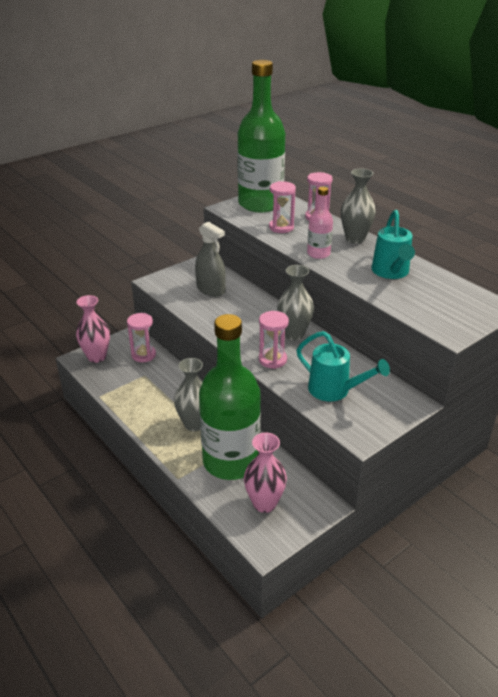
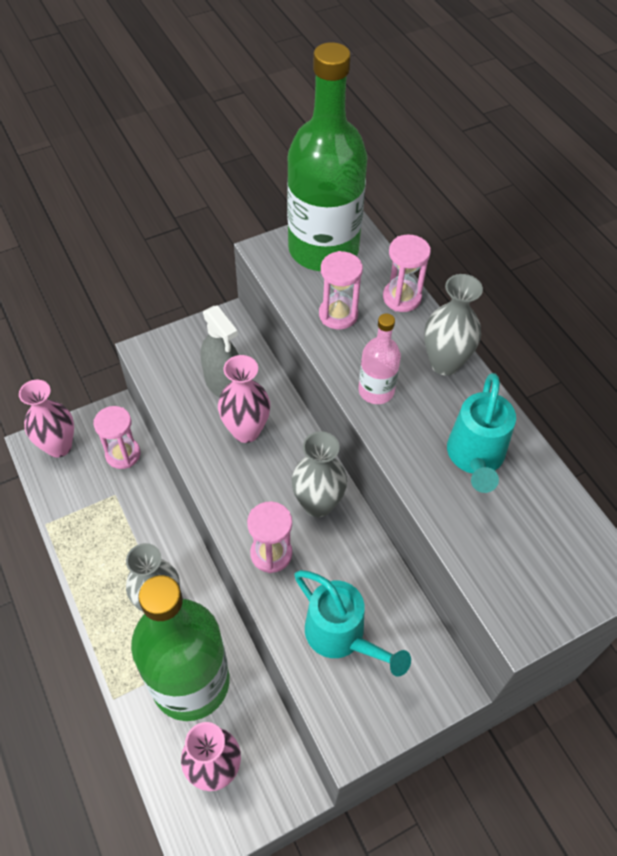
camera: 10 degrees right, 20 degrees up
none -> pink vase [218,355,270,443]

